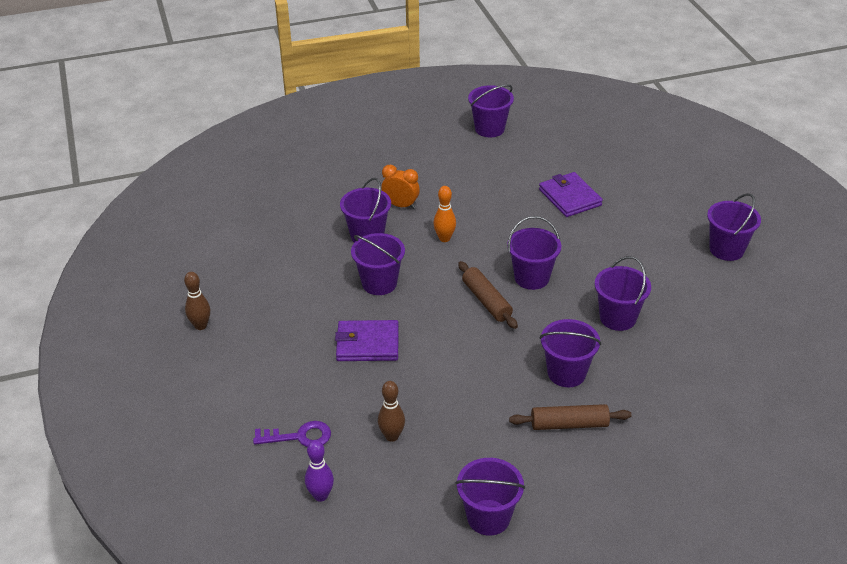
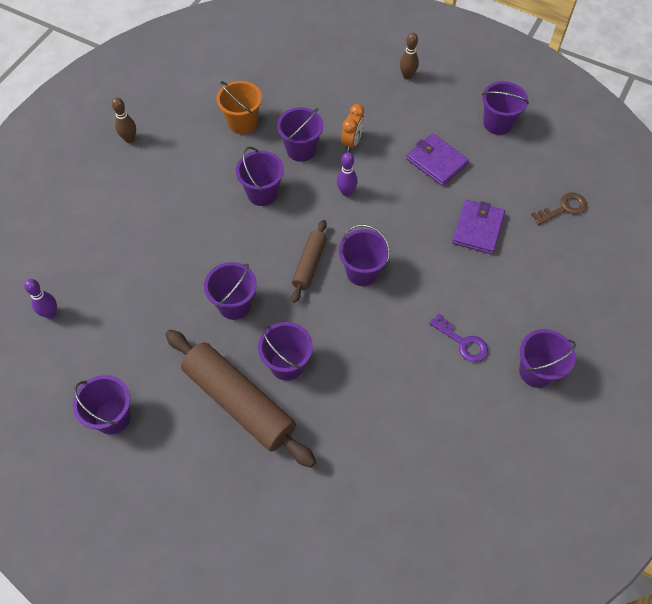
camera: 45 degrees right, 20 degrees up
purple key [253,421,331,447] -> purple key moved to [429,313,488,362]
purple wallet [335,320,399,361] -> purple wallet moved to [406,133,469,186]
brown bowling pin [378,381,405,442] -> brown bowling pin moved to [400,33,419,80]
orange clock [381,165,420,209] -> orange clock turned 45 degrees clockwise [341,104,364,152]
orange bowling pin [433,186,456,242] -> purple bowling pin [337,152,358,197]
brown rolling pin [509,404,632,430] -> brown rolling pin [165,330,316,468], size x1.88
purple bucket [594,256,651,331] -> purple bucket moved to [204,262,257,320]
none -> orange bucket [216,81,262,135]
none -> brown key [531,192,587,225]

